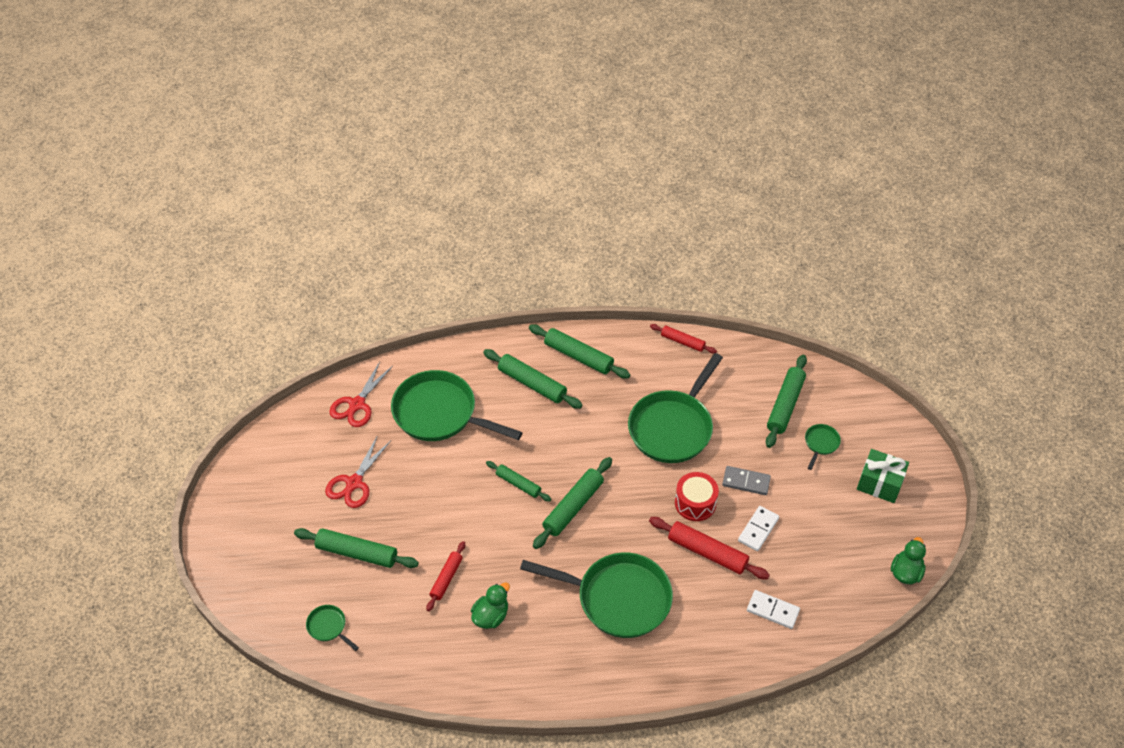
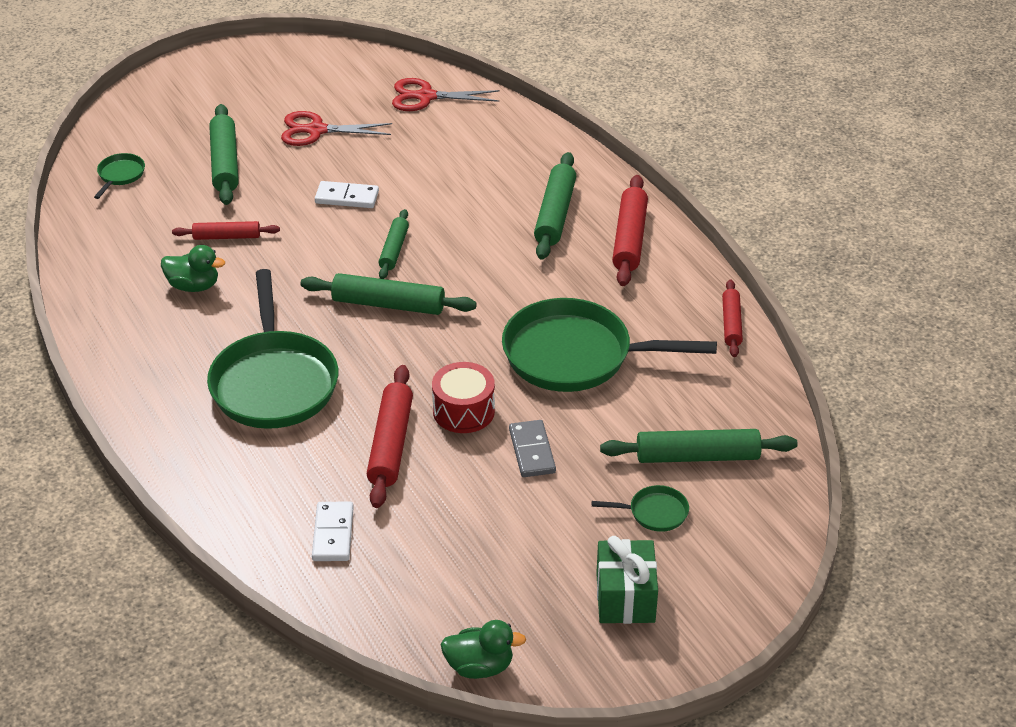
camera: 65 degrees right, 10 degrees down
green pan [391,370,523,441] -> none
green rolling pin [529,324,630,379] -> red rolling pin [612,175,648,286]
white domino [738,506,779,551] -> white domino moved to [315,181,379,208]

